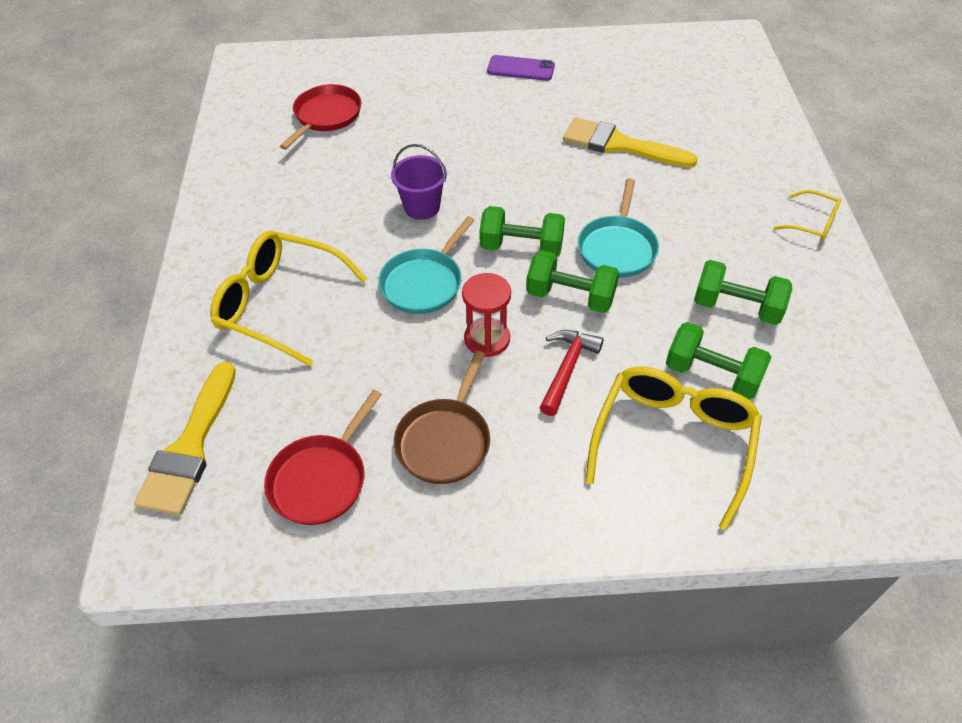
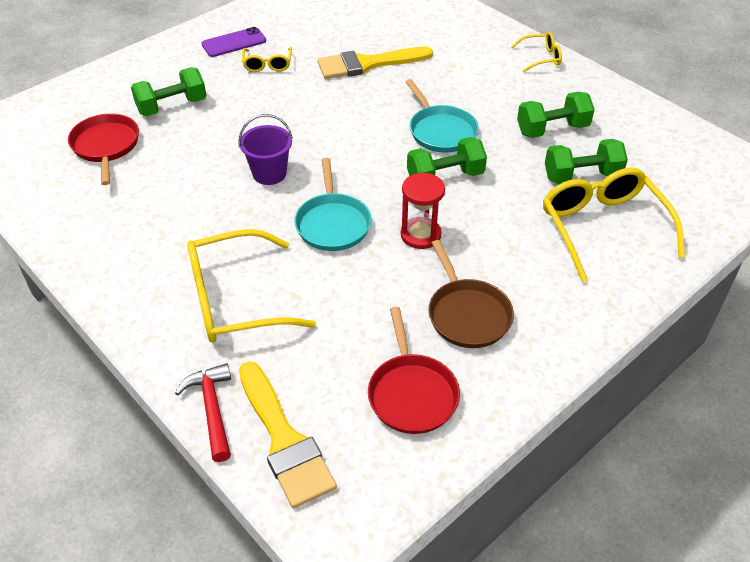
camera: 40 degrees left, 5 degrees down
green dumbbell [479,206,565,256] -> green dumbbell moved to [131,67,206,116]
red hammer [540,330,604,416] -> red hammer moved to [175,363,231,462]
none -> yellow glasses [242,47,292,72]

